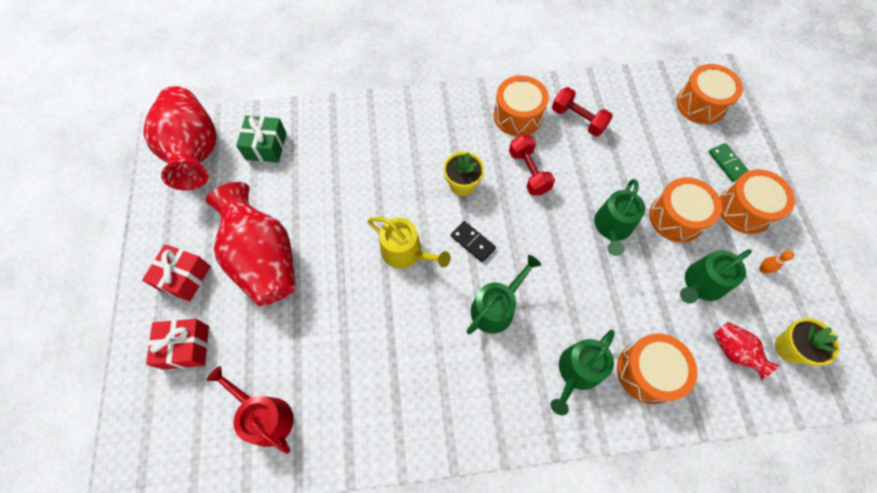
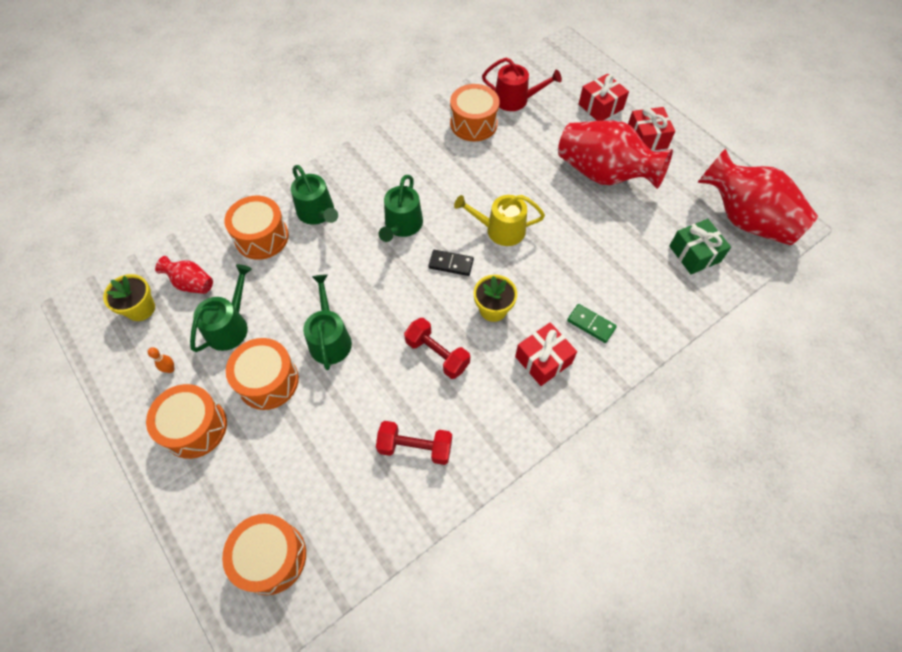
camera: 150 degrees right, 5 degrees down
orange drum [493,76,549,136] -> orange drum moved to [450,84,500,141]
green watering can [551,329,615,415] -> green watering can turned 135 degrees clockwise [291,165,338,225]
green domino [709,143,749,182] -> green domino moved to [567,304,617,343]
none -> red gift [515,322,577,386]

